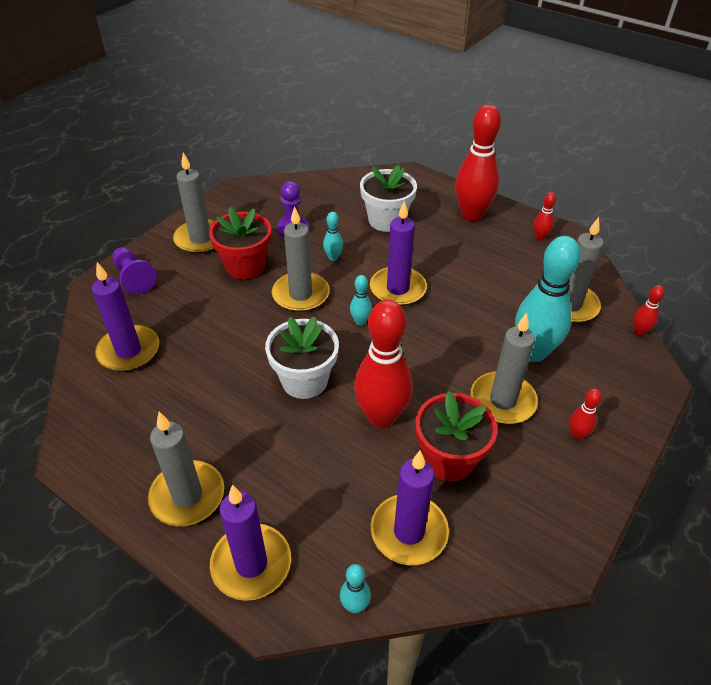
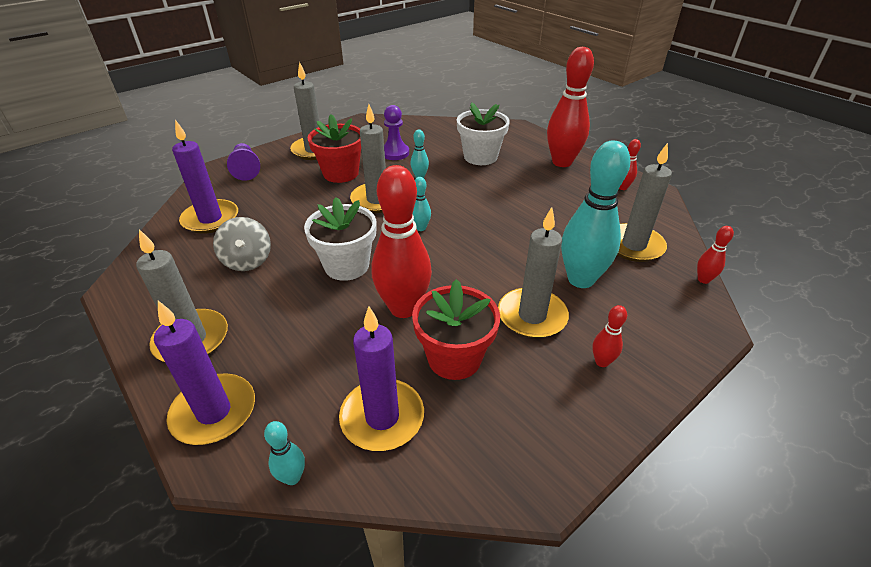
camera: 15 degrees right, 5 degrees down
purple candle [370,201,427,306] -> none
none -> grey spinning top [213,217,271,271]

